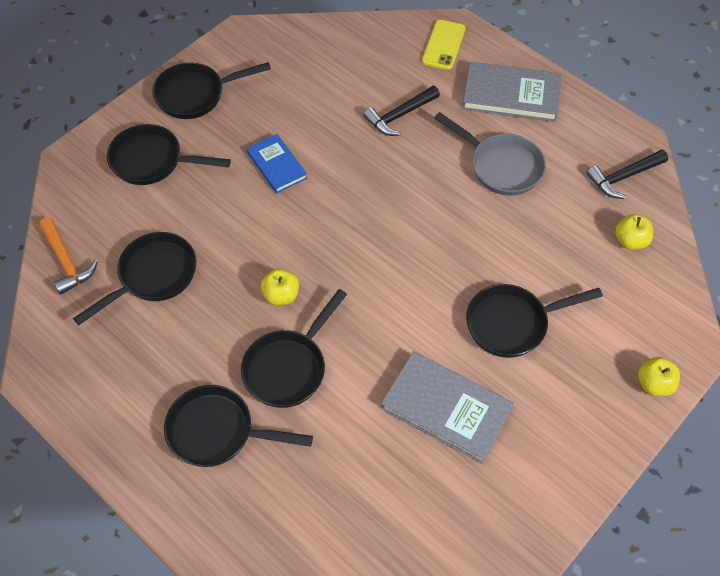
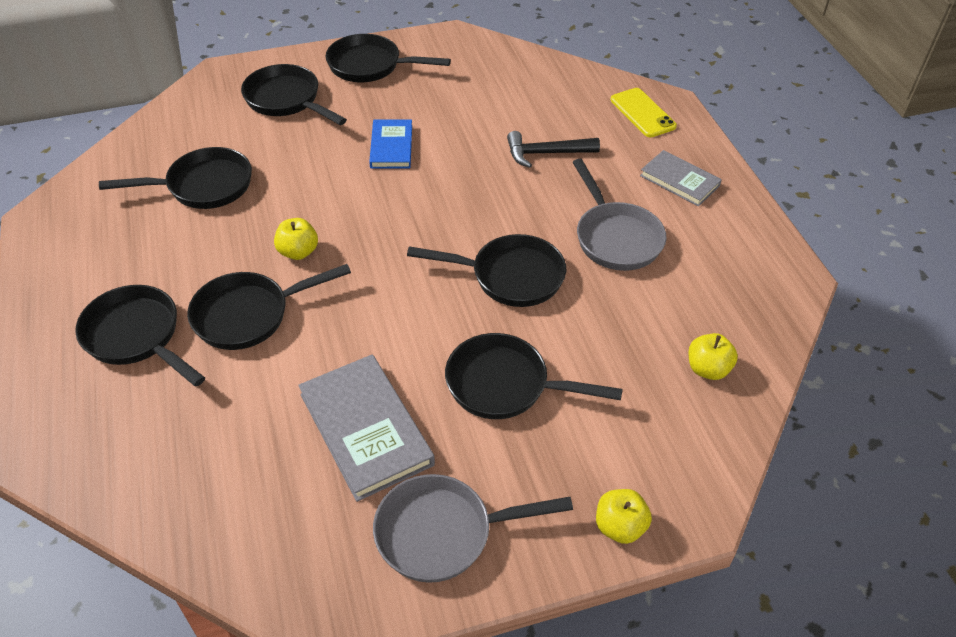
camera: 30 degrees right, 10 degrees down
orange hammer [39,218,98,295] -> none
yellow phone [422,20,466,70] -> yellow phone turned 75 degrees counterclockwise [611,88,677,137]
grey book [462,62,562,122] -> grey book [640,150,722,206], size x0.62
black hammer [586,149,668,199] -> none
none -> grey pan [373,474,573,583]
none -> black pan [407,234,566,307]

